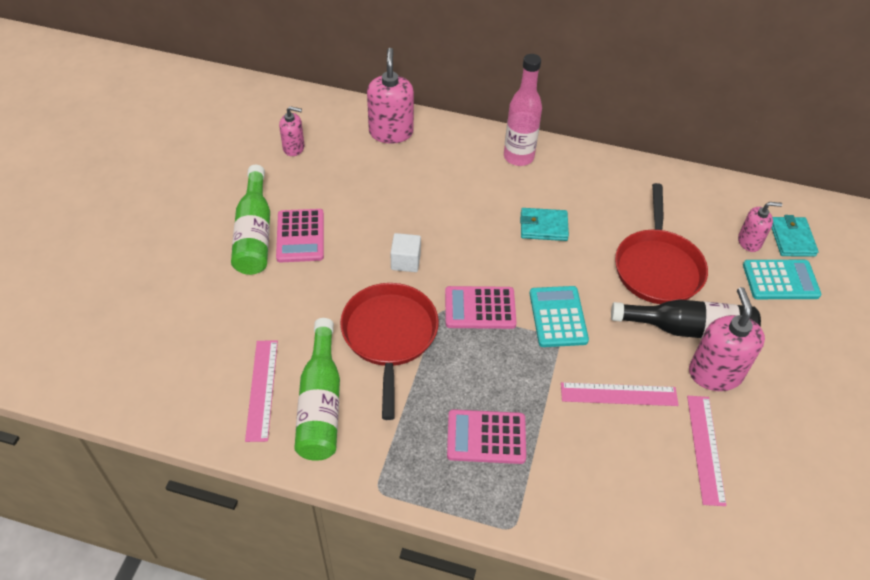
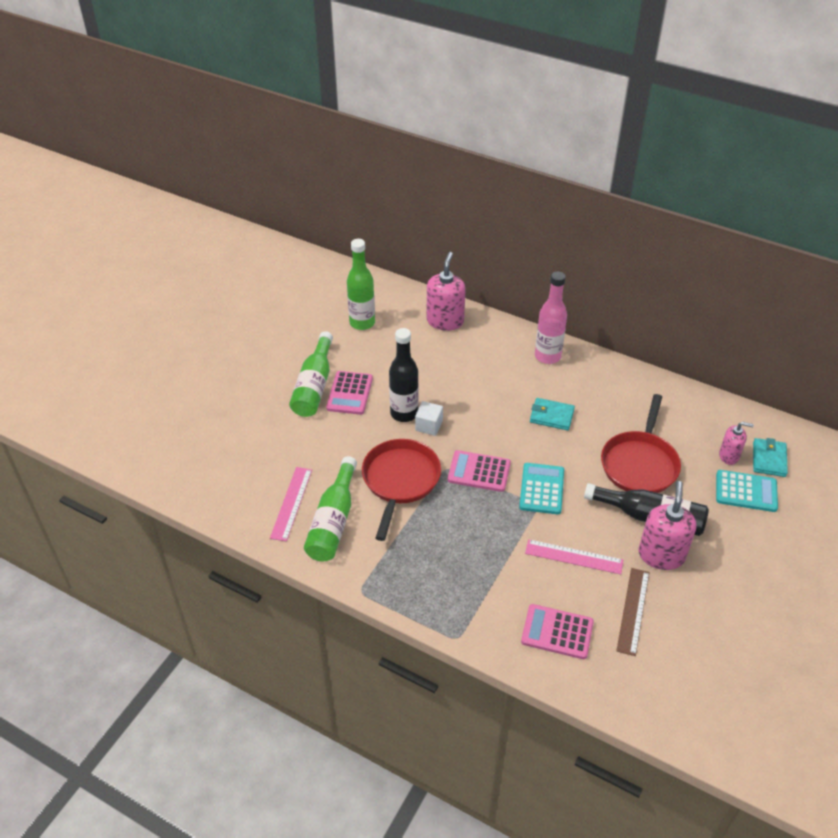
camera: 15 degrees right, 5 degrees down
pink soap dispenser [279,106,305,156] -> green bottle [347,239,375,330]
pink calculator [447,409,526,464] -> pink calculator moved to [521,604,594,659]
pink ruler [687,396,727,506] -> brown ruler [616,568,650,656]
none -> black bottle [389,328,419,422]

